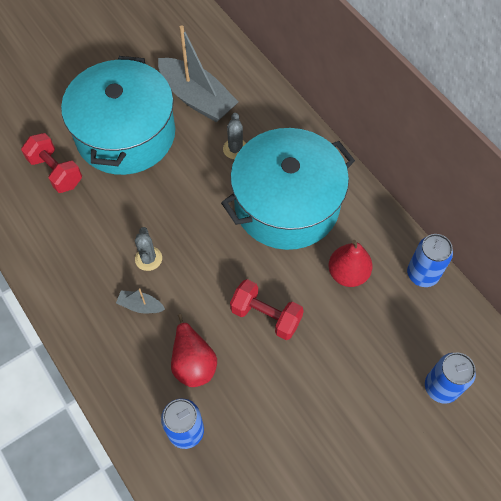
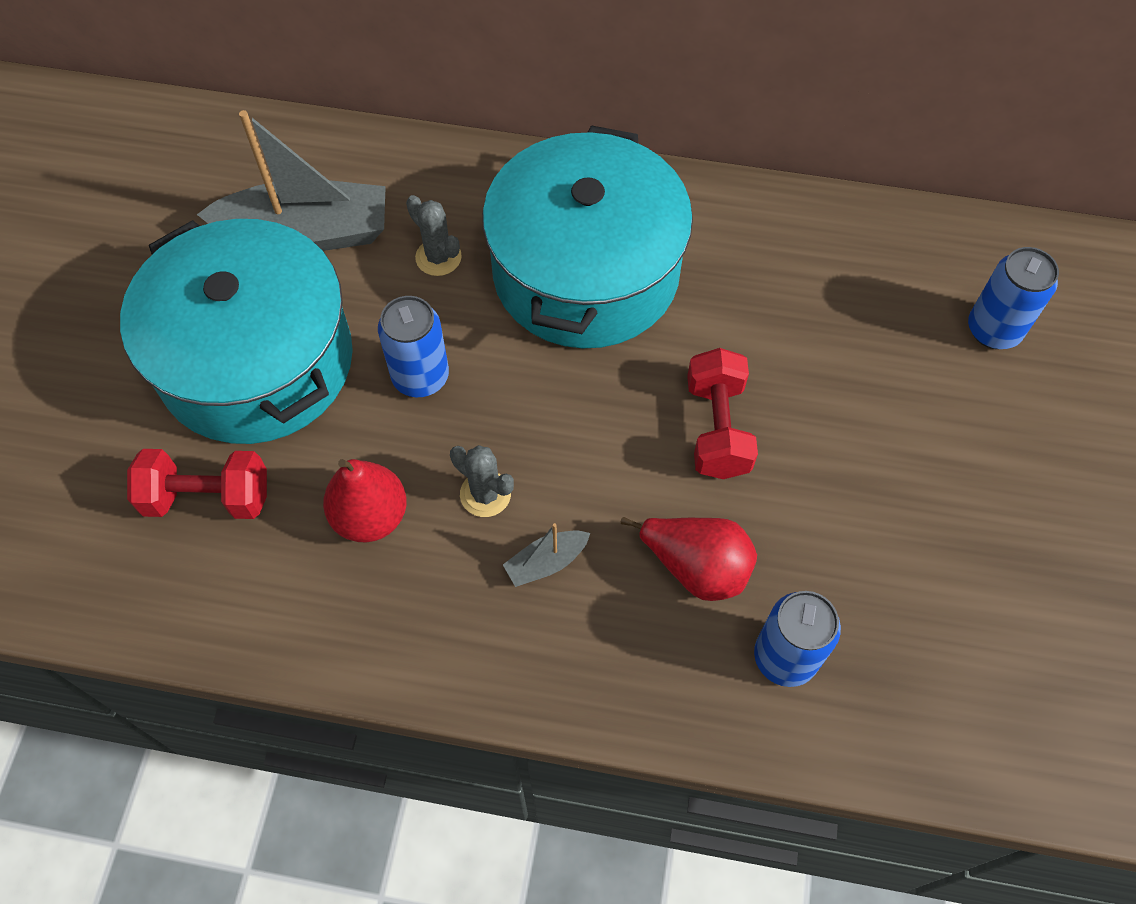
camera: 45 degrees left, 0 degrees up
red dumbbell [230,279,304,340] -> red dumbbell turned 75 degrees counterclockwise [687,348,758,479]
red pear [328,240,373,287] -> red pear moved to [323,459,407,542]
blue can [407,234,453,287] -> blue can moved to [378,296,449,397]

